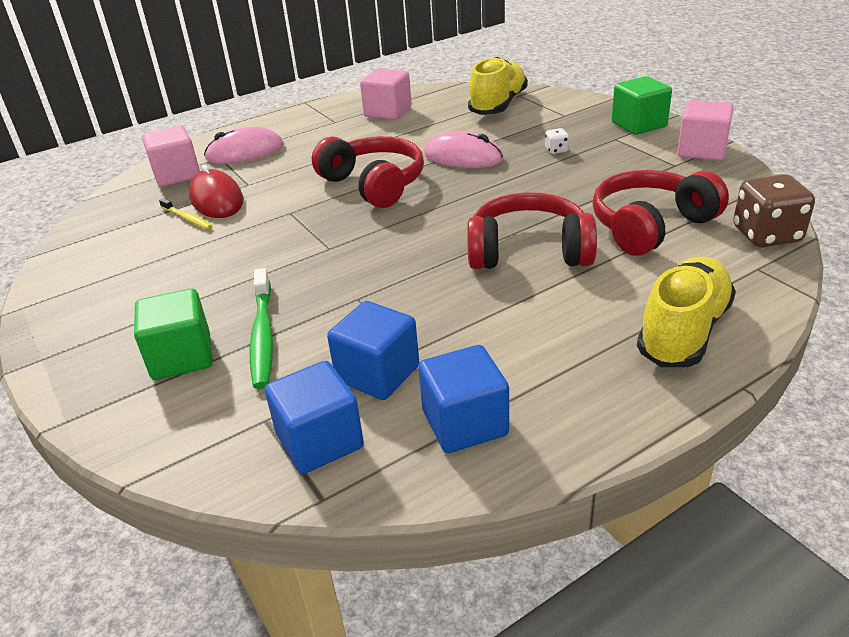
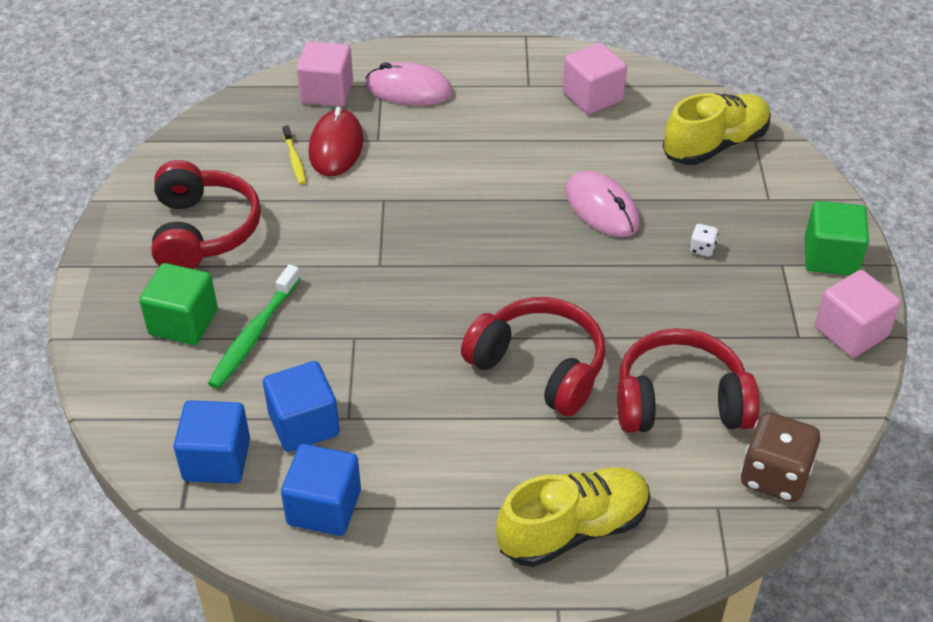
camera: 30 degrees right, 10 degrees up
red headphones [312,136,424,208] -> red headphones moved to [151,160,261,269]

